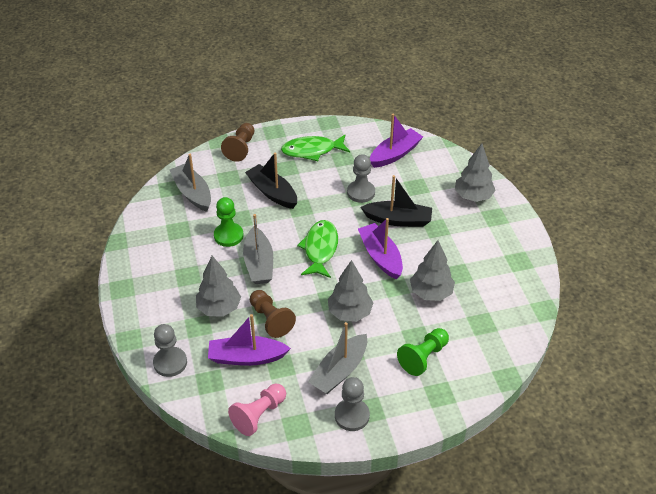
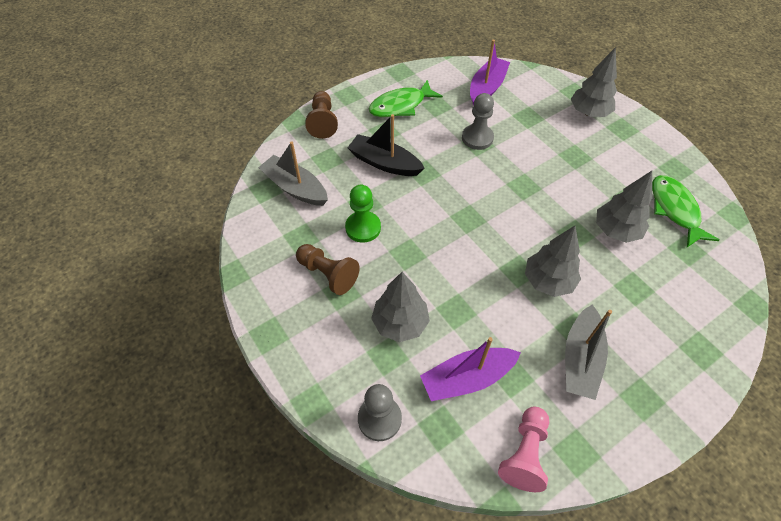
camera: 20 degrees left, 10 degrees up
grey boat [243,214,273,284] -> none
brown pawn [250,290,296,338] -> brown pawn moved to [296,244,360,295]
green fish [297,220,338,278] -> green fish moved to [652,175,719,247]
grey pawn [335,377,370,431] -> none
purple boat [358,218,403,279] -> none
black boat [360,175,432,227] -> none
green pawn [397,328,449,376] -> none

